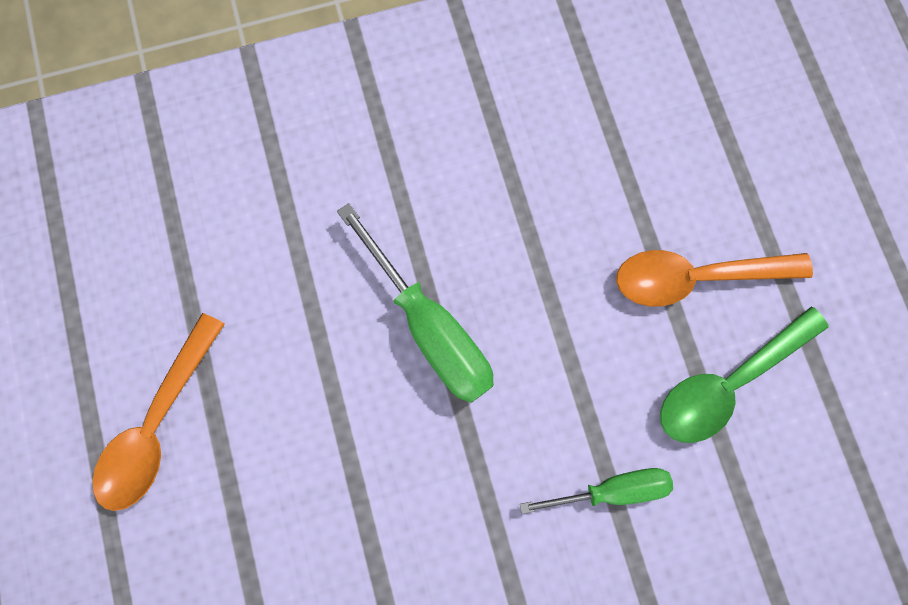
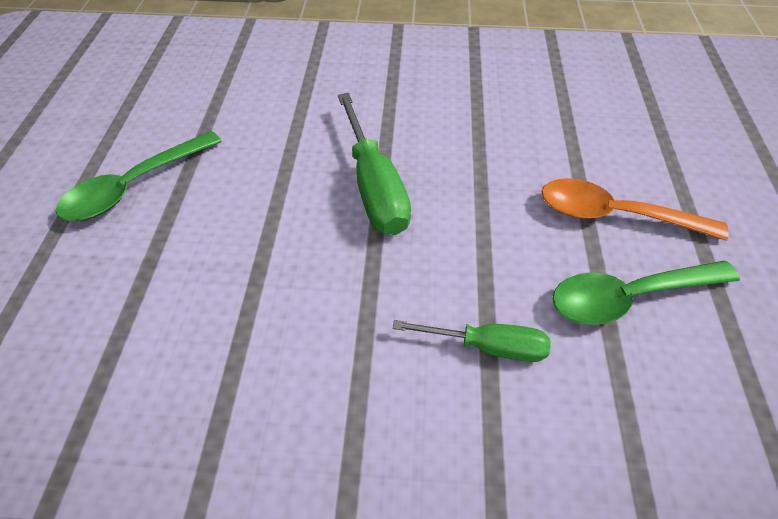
camera: 20 degrees right, 25 degrees down
orange spoon [92,313,225,511] -> green spoon [56,131,222,221]

